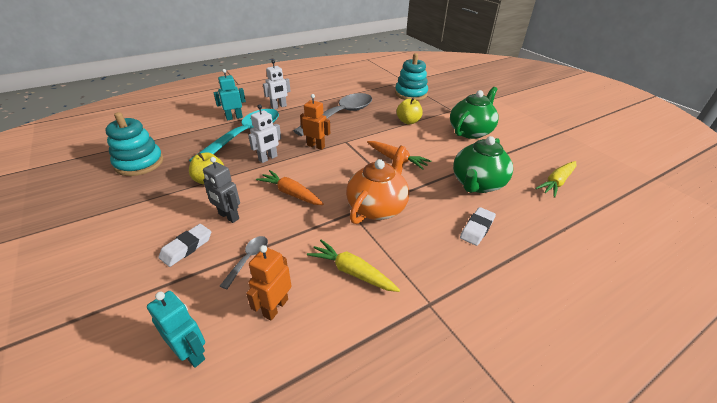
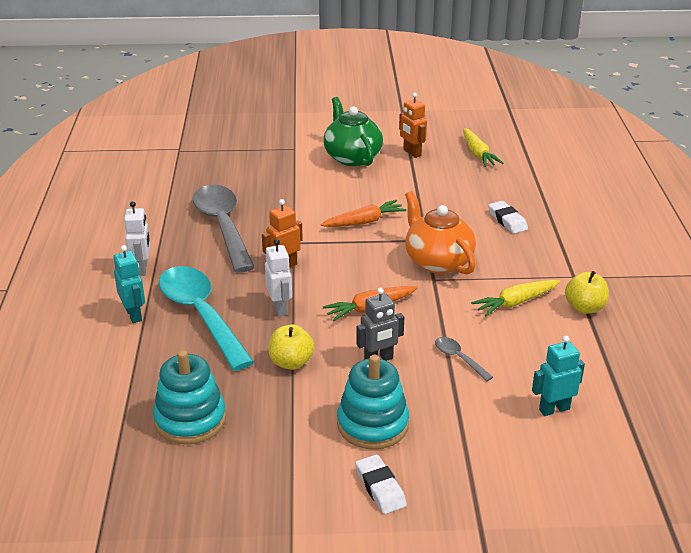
camera: 60 degrees left, 5 degrees down
white eraser [158,224,211,267] -> white eraser moved to [355,454,407,514]
turquoise robot [213,69,246,120] -> turquoise robot turned 150 degrees clockwise [113,245,145,323]
orange robot [246,245,291,321] -> orange robot moved to [399,93,427,158]
turquoise stacking toy [395,53,428,101] -> turquoise stacking toy moved to [337,355,409,450]
yellow apple [397,98,423,124] -> yellow apple moved to [565,271,609,314]
green teapot [453,136,513,193] -> none

